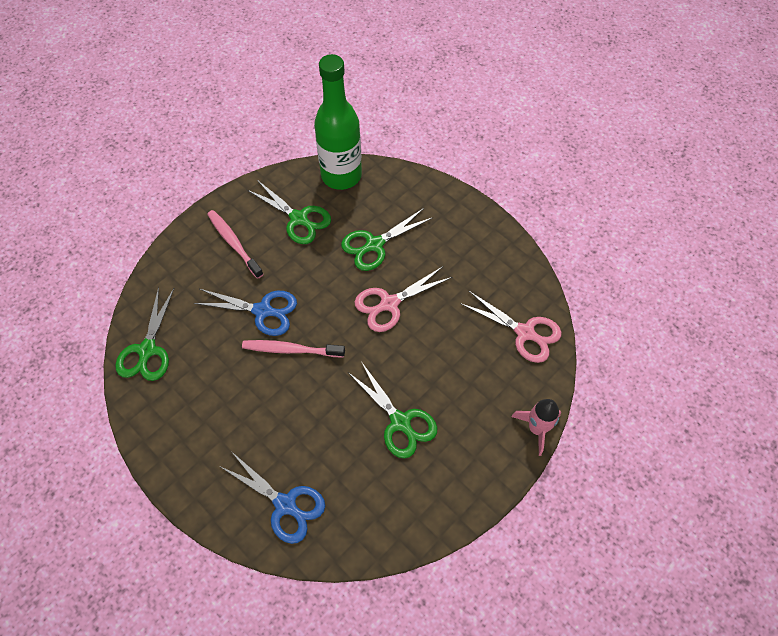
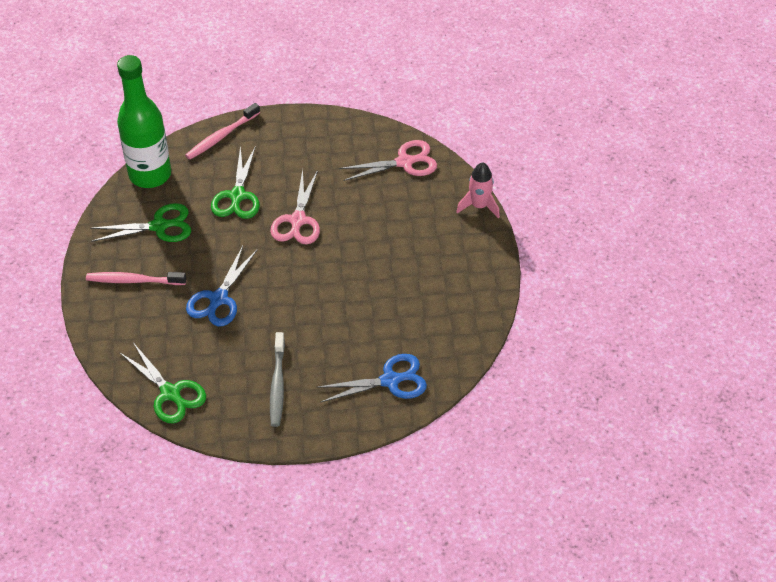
camera: 50 degrees left, 10 degrees down
blue scissors [194,289,297,336] -> blue scissors turned 150 degrees clockwise [186,246,258,326]
pink toothbrush [242,340,345,357] -> pink toothbrush moved to [185,103,260,160]
green scissors [348,363,437,458] -> none
none -> grey toothbrush [270,332,285,427]

